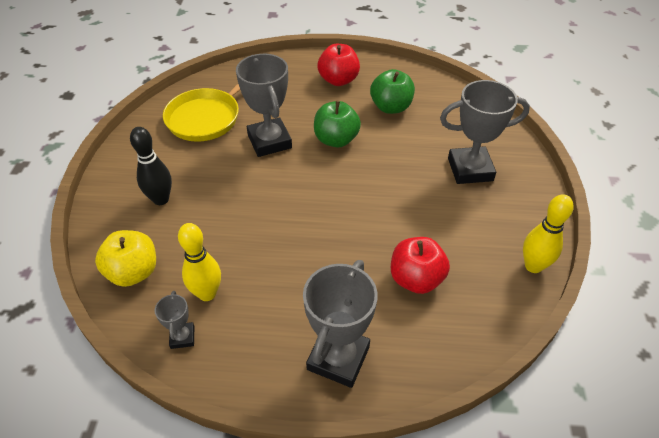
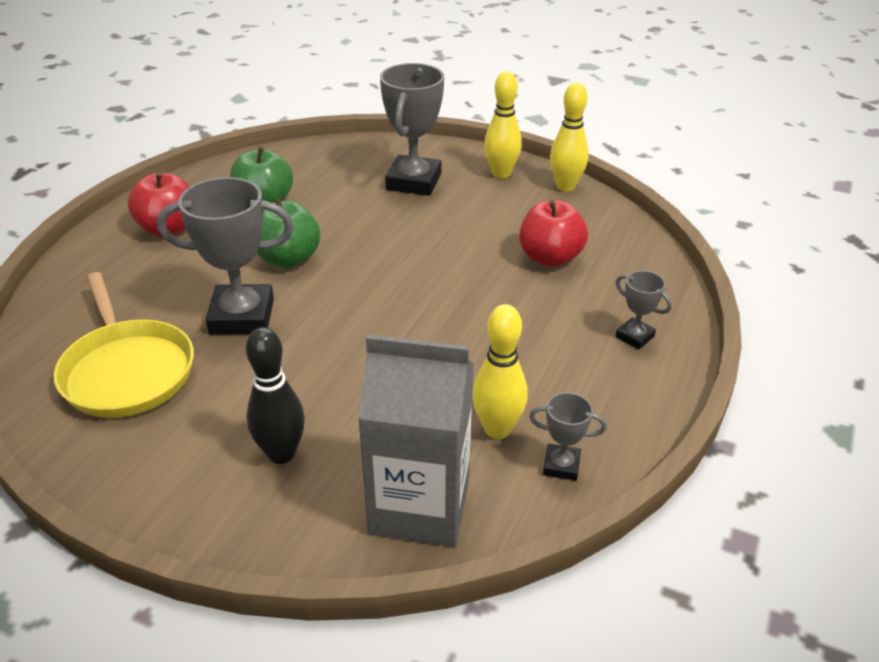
camera: 70 degrees left, 10 degrees down
yellow apple [95,230,156,287] -> grey carton [358,334,474,547]
grey trophy [303,260,378,388] -> grey trophy [615,270,672,349], size x0.49
none -> yellow bowling pin [484,71,522,179]

